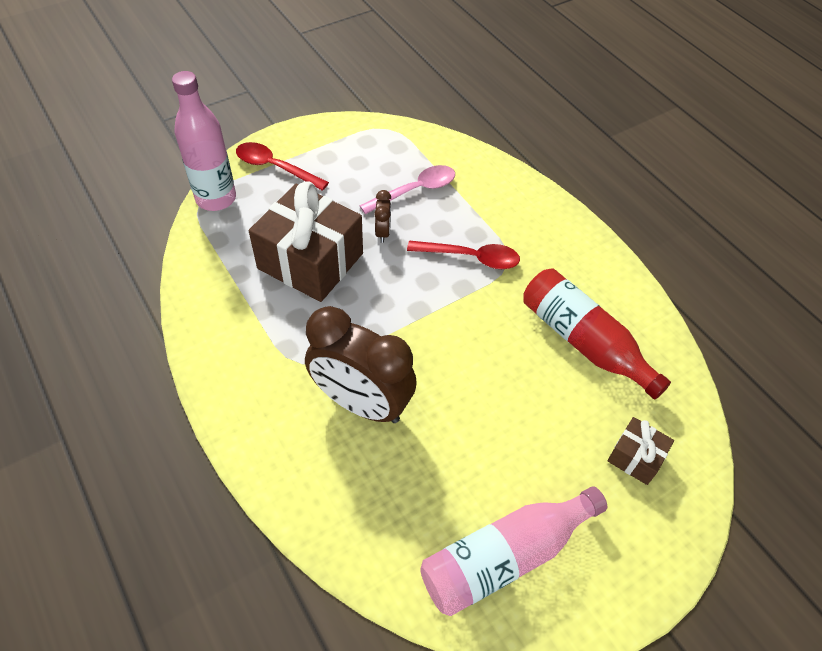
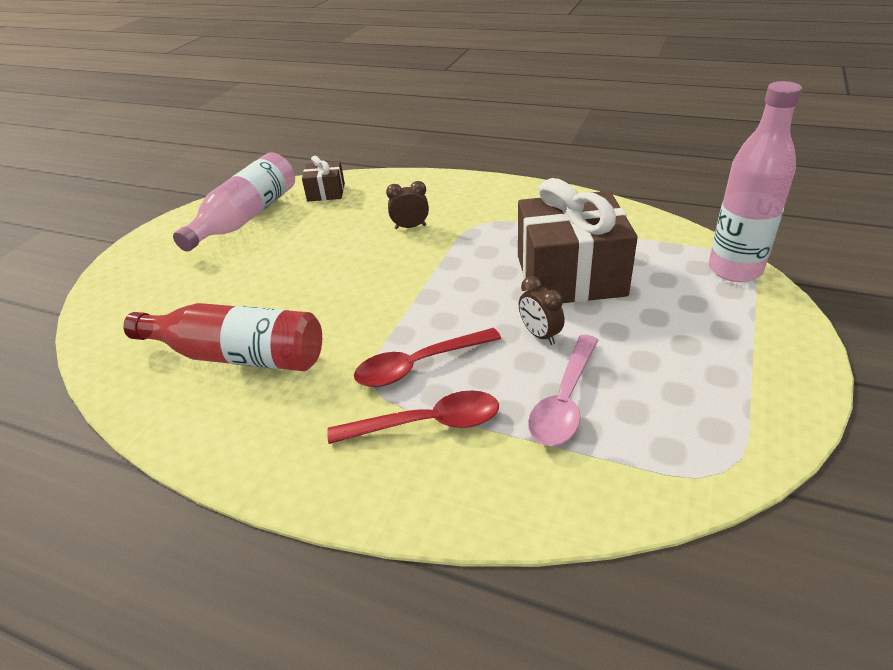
camera: 150 degrees right, 15 degrees down
red spoon [236,142,329,191] -> red spoon moved to [327,390,499,444]
brown clock [305,306,417,423] -> brown clock [386,181,429,229], size x0.42
brown gift [607,417,674,485] -> brown gift moved to [302,156,345,201]

